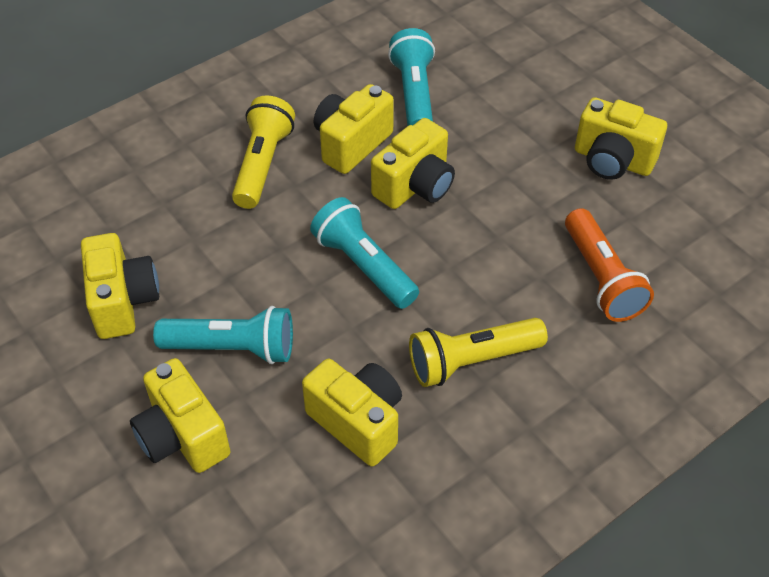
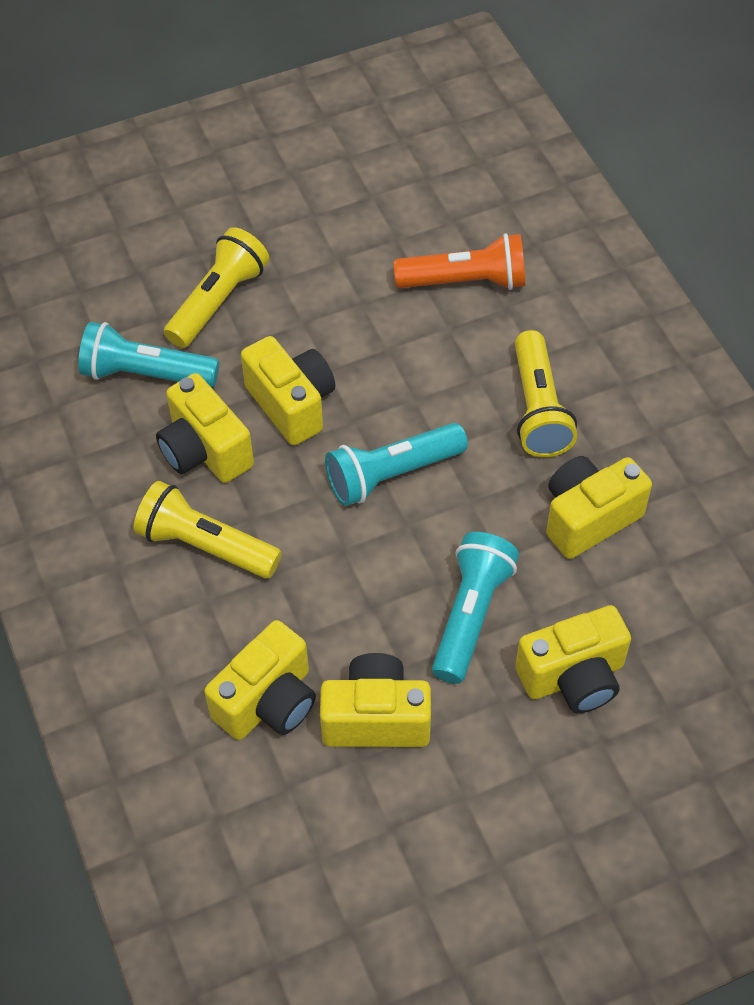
camera: 75 degrees left, 5 degrees up
yellow camera [575,97,667,180] -> yellow camera moved to [204,620,316,740]
none -> yellow flashlight [164,227,269,348]

